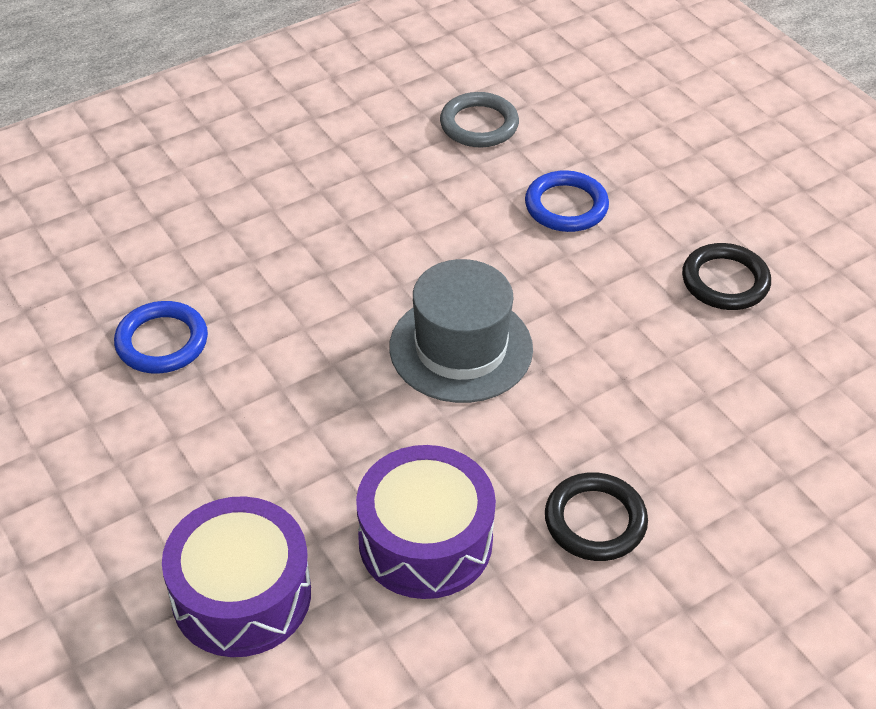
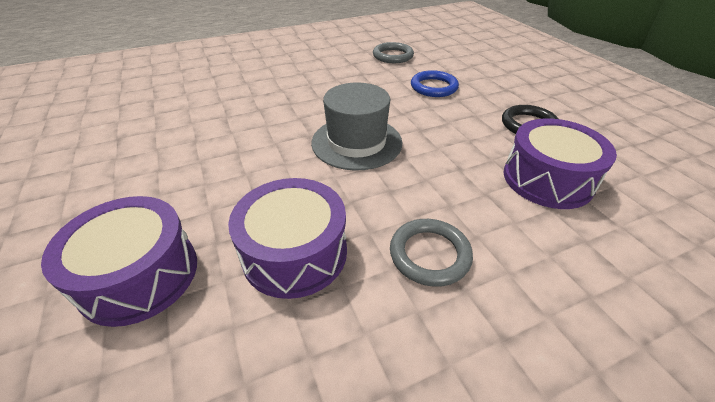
camera: 10 degrees right, 5 degrees down
blue ring [114,301,208,374] -> none
black ring [545,472,648,561] -> grey ring [390,219,473,287]
none -> purple drum [504,118,617,209]

